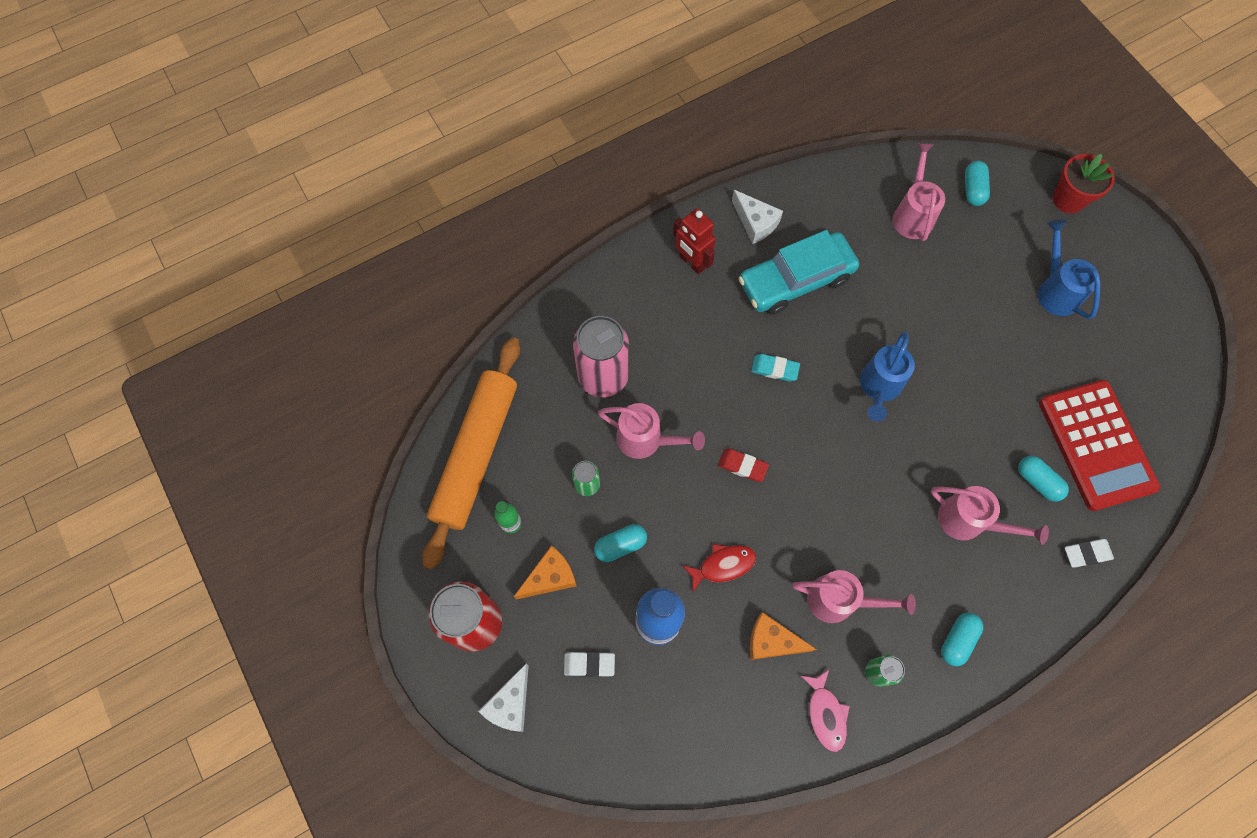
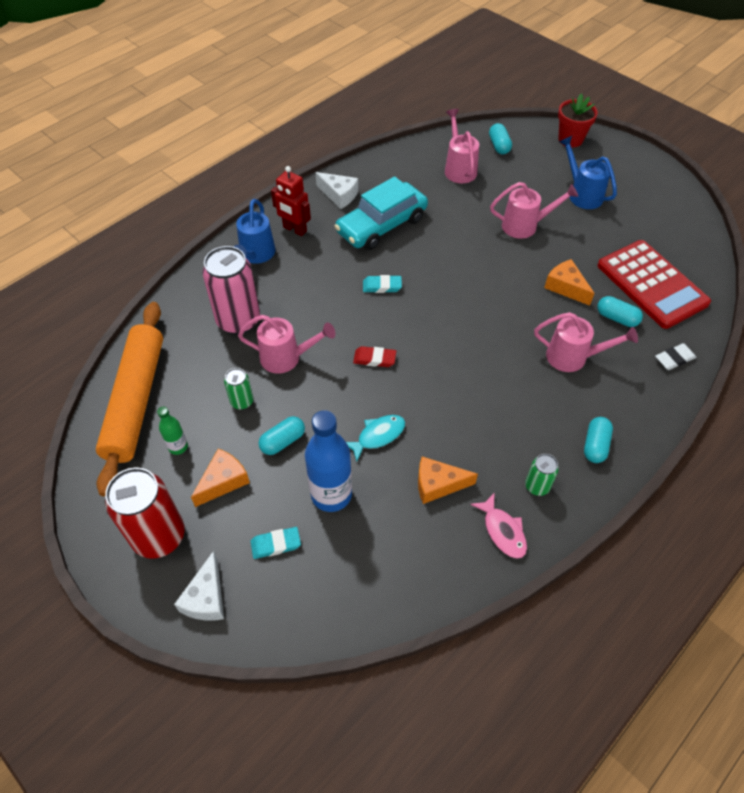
camera: 15 degrees left, 15 degrees down
white eraser [564,652,615,677] -> turquoise eraser [251,527,301,559]
red fish [682,544,756,592] -> turquoise fish [346,415,405,462]
pink watering can [792,570,916,623] -> pink watering can moved to [490,182,578,239]
blue watering can [860,331,915,422] -> blue watering can moved to [234,199,275,264]
none -> orange cheese [544,259,595,306]

